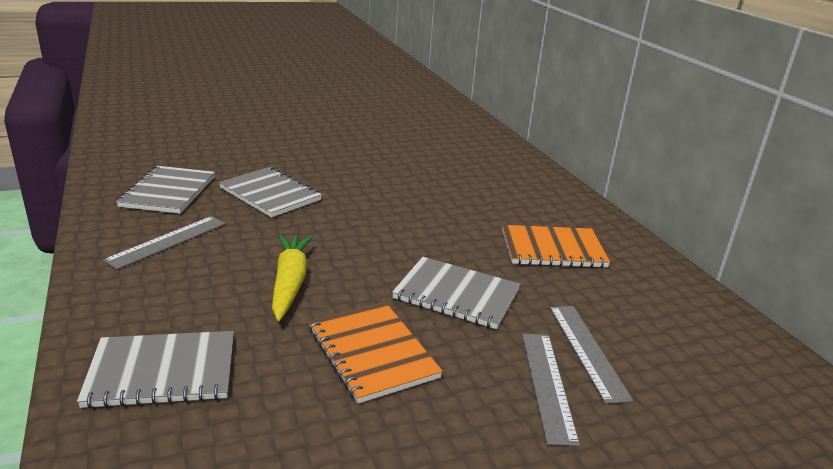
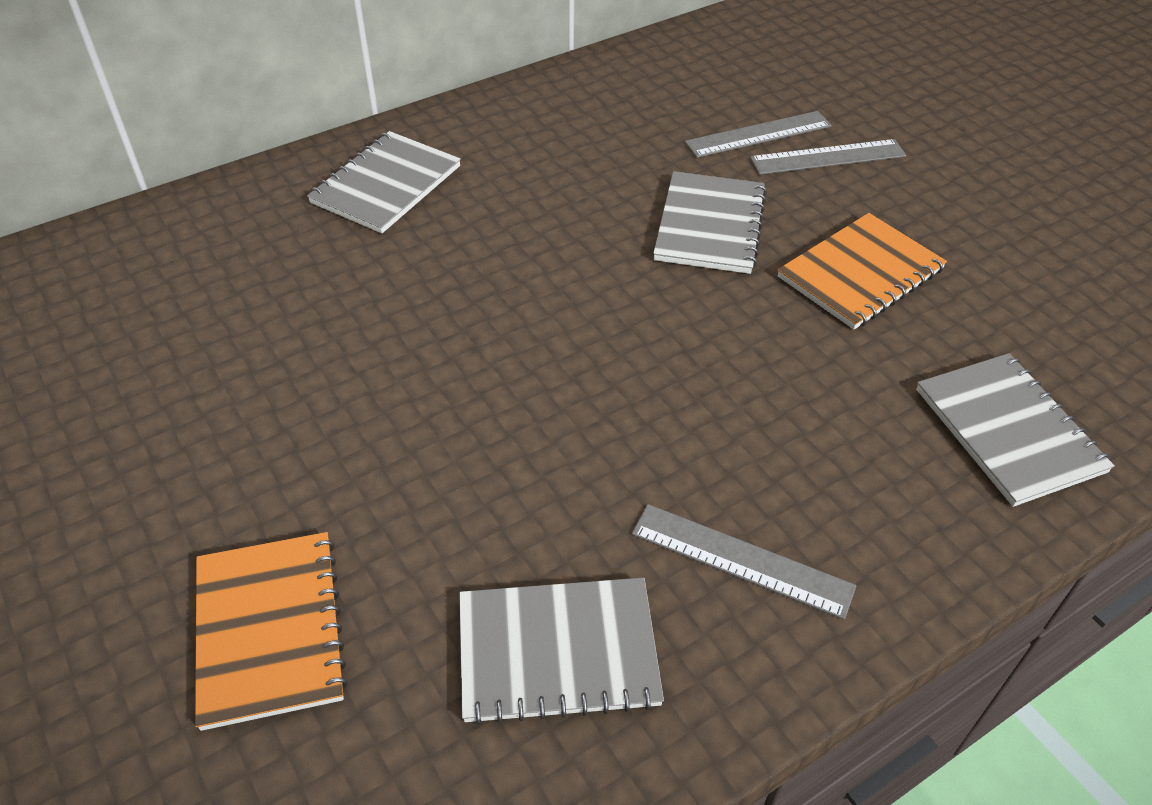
camera: 100 degrees left, 20 degrees up
grey notebook [219,167,322,218] -> grey notebook moved to [307,131,461,233]
yellow carrot [272,235,313,321] -> none
orange notebook [502,225,610,268] -> orange notebook moved to [195,532,348,731]

